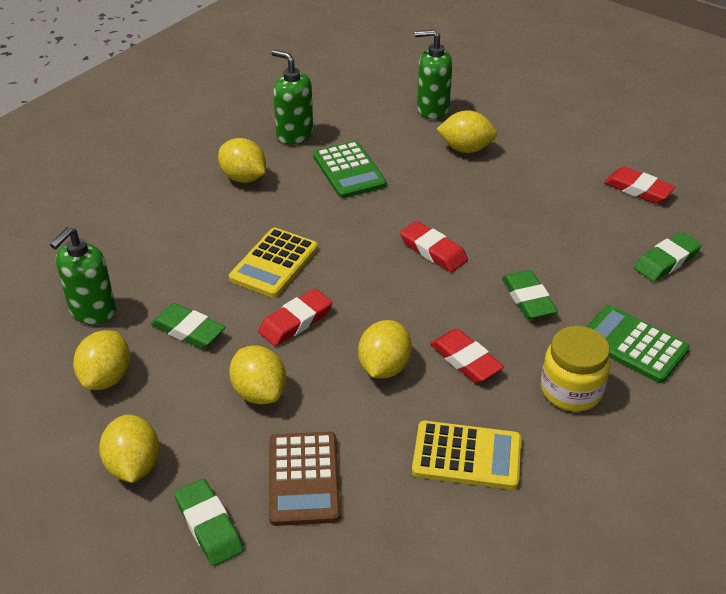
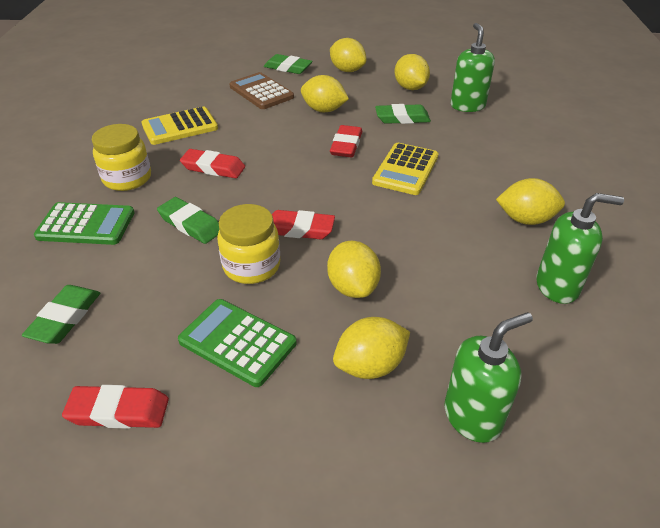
camera: 145 degrees right, 0 degrees up
yellow calculator [229,228,318,298] -> yellow calculator turned 150 degrees counterclockwise [372,143,439,195]
green calculator [313,141,387,198] -> green calculator moved to [178,299,297,387]
yellow lemon [358,320,412,378] -> yellow lemon moved to [327,241,381,298]
none -> yellow jar [217,204,280,284]

